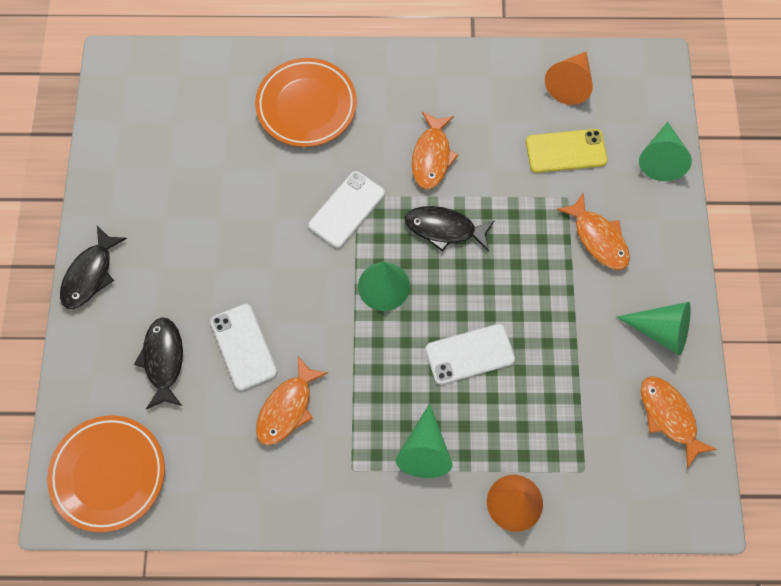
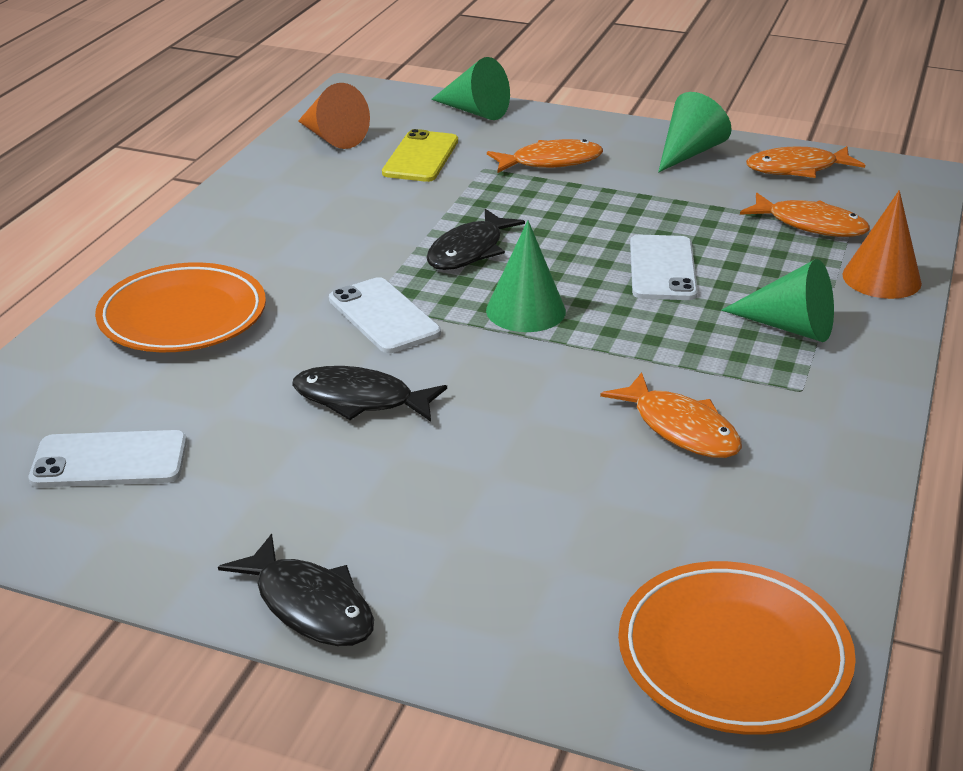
camera: 70 degrees left, 35 degrees down
black fish [134,317,183,409] -> black fish moved to [292,366,447,422]
white phone [210,304,277,391] -> white phone moved to [29,430,187,487]
orange fish [412,112,458,189] -> orange fish moved to [740,193,870,237]

